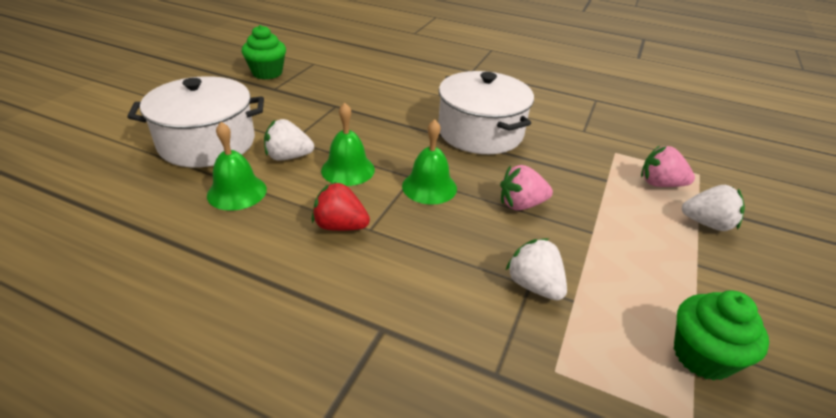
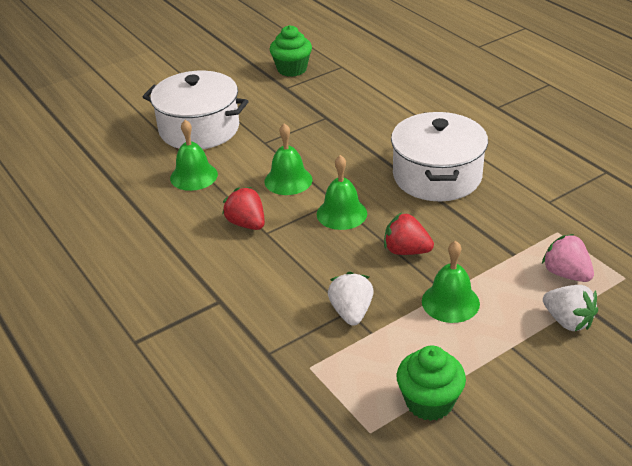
camera: 35 degrees right, 0 degrees up
white strawberry [264,119,314,161] -> none
pink strawberry [500,165,553,210] -> red strawberry [384,212,434,255]
none -> green bell [422,241,480,323]

